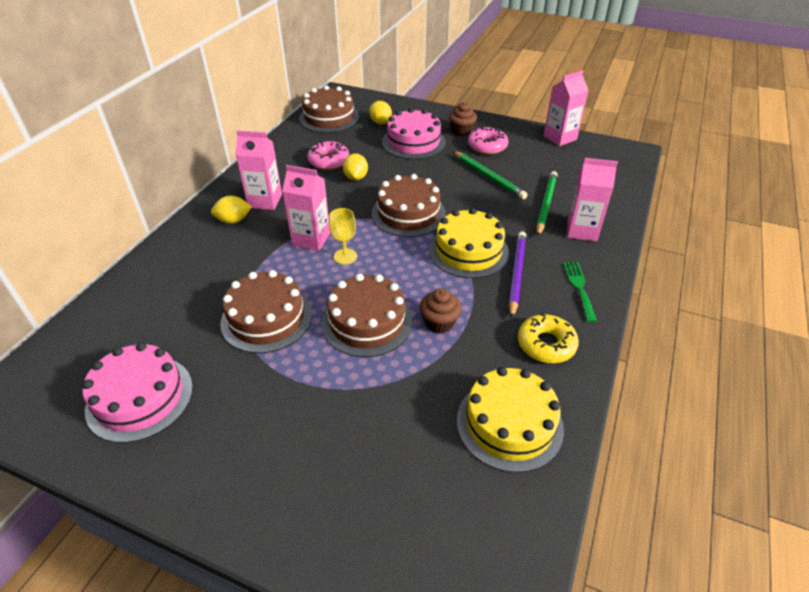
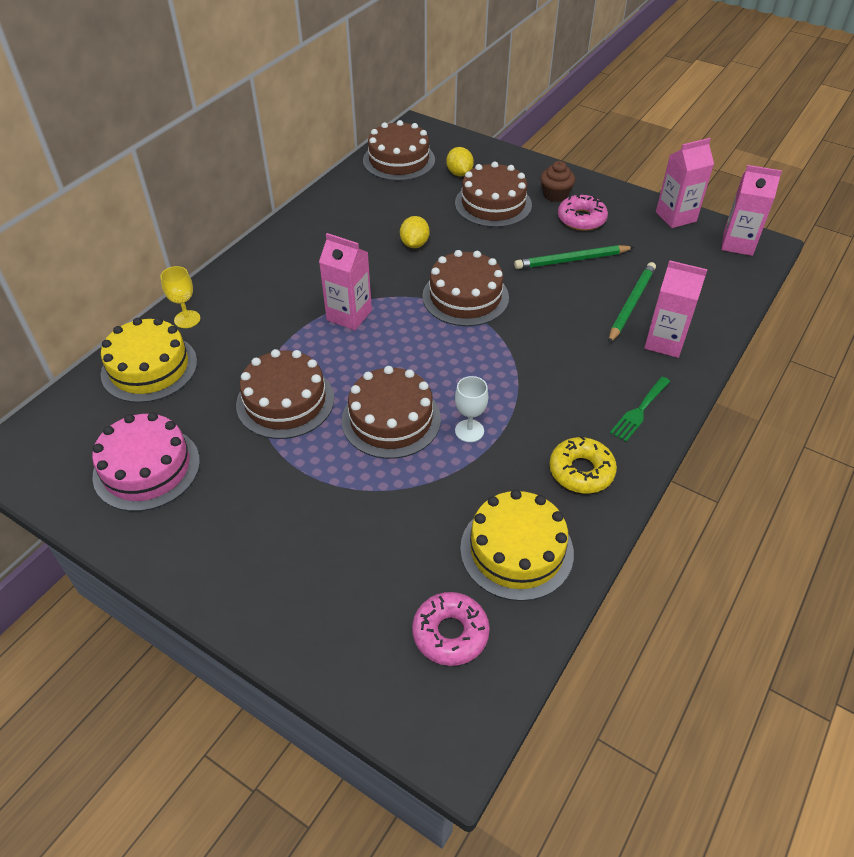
camera: 10 degrees right, 5 degrees up
yellow lemon [211,196,252,224] -> none
pink carton [235,130,282,210] -> pink carton moved to [721,165,782,256]
pink donut [307,141,349,170] -> pink donut moved to [412,592,490,666]
yellow goblet [329,208,357,265] -> yellow goblet moved to [160,266,200,328]
pink cake [382,108,446,159] -> brown cake [455,162,532,227]
brown cupcake [420,288,462,333] -> white goblet [455,376,488,442]
yellow cake [429,208,509,278] -> yellow cake moved to [101,318,197,403]
green pencil [453,151,527,199] -> green pencil turned 105 degrees clockwise [514,245,634,269]
purple pencil [509,231,526,318] -> none
green fork [563,262,597,322] -> green fork turned 150 degrees counterclockwise [610,377,671,442]

